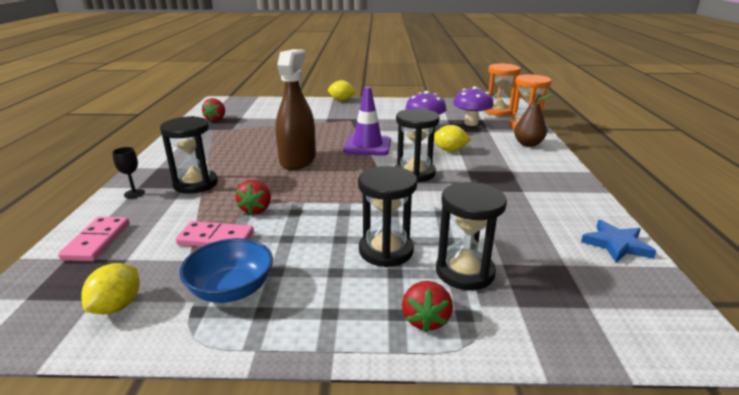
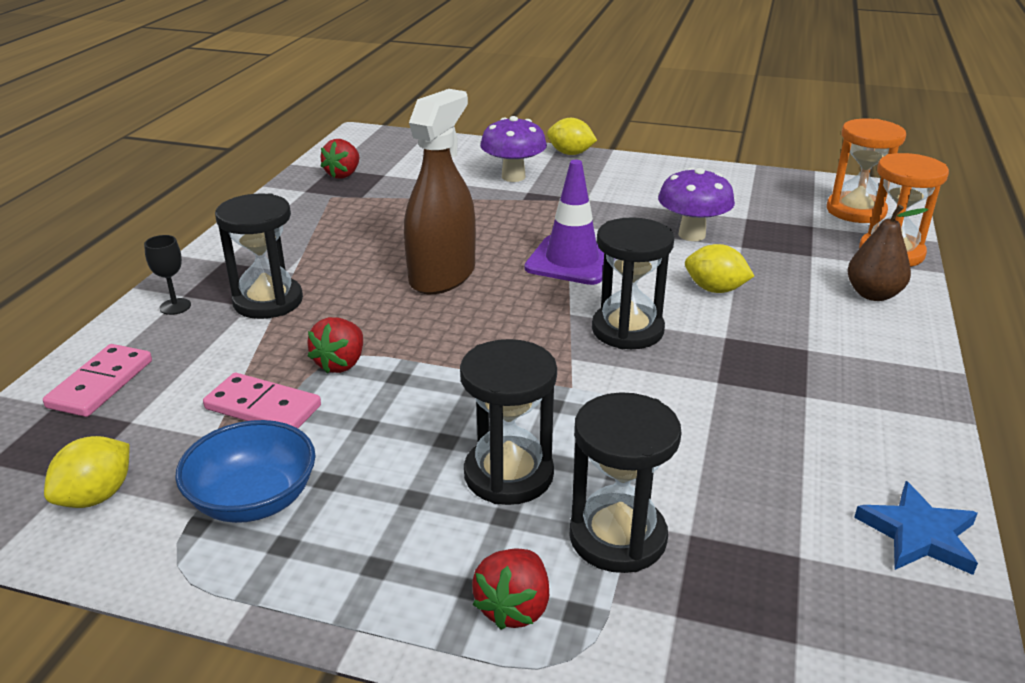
camera: 15 degrees right, 5 degrees up
purple mushroom [453,86,494,126] -> purple mushroom moved to [480,116,547,182]

